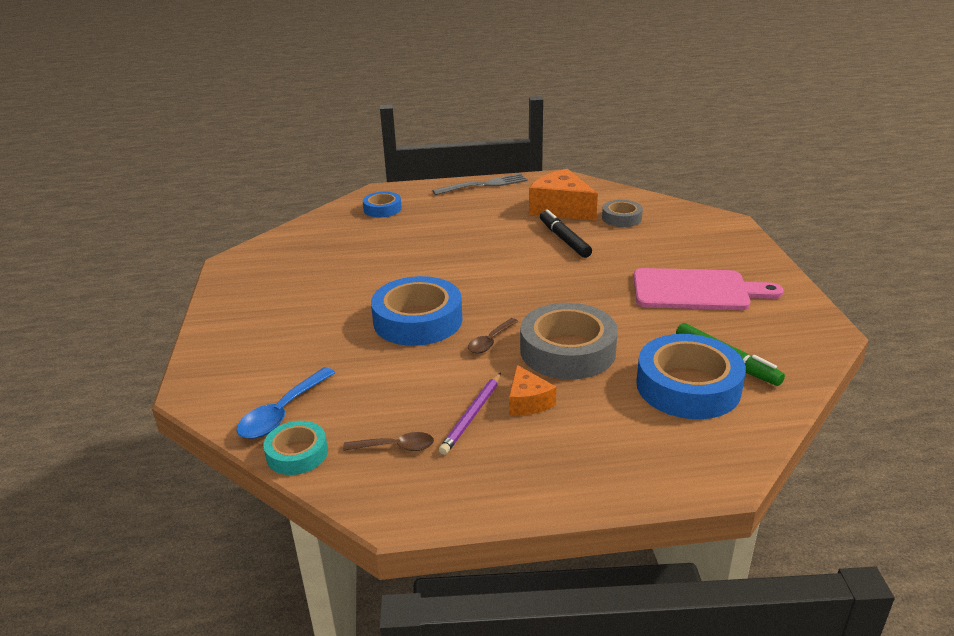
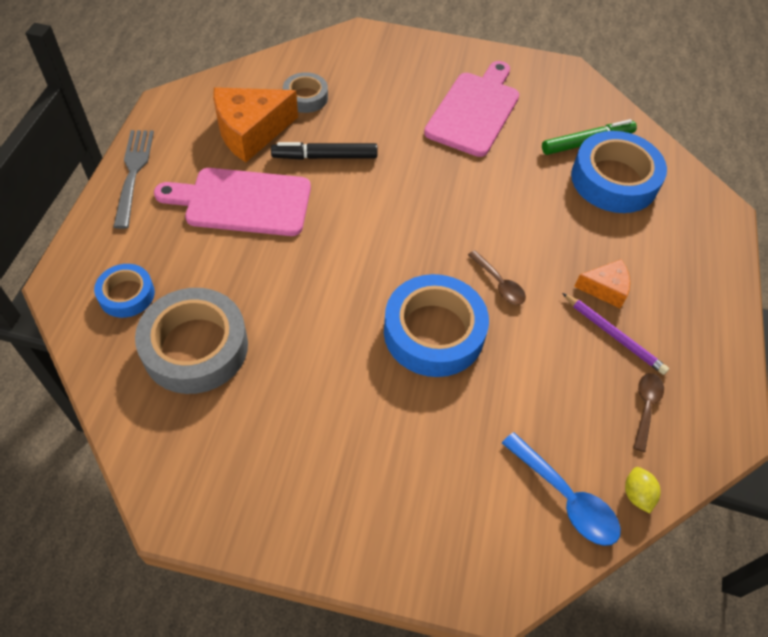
camera: 75 degrees left, 25 degrees up
turquoise tape [263,421,328,475] -> yellow lemon [625,467,661,513]
grey tape [520,303,618,379] -> grey tape moved to [135,288,248,394]
none -> pink cutting board [154,168,311,236]

